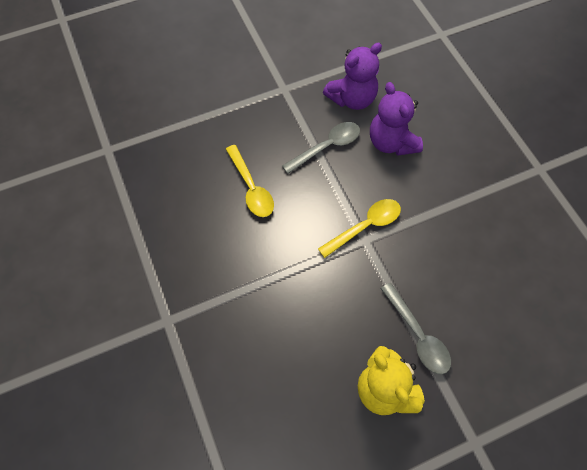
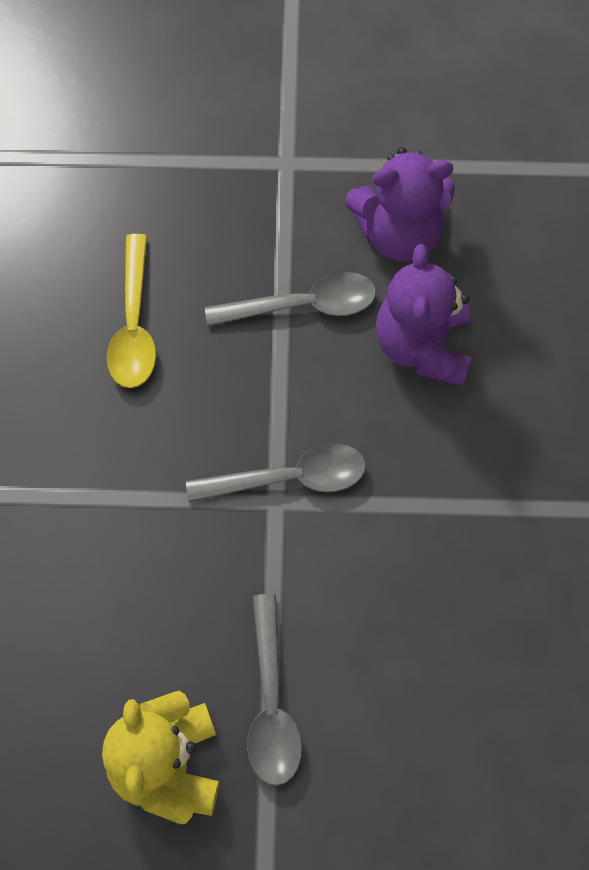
camera: 25 degrees right, 5 degrees up
yellow spoon [318,199,401,258] -> grey spoon [186,444,366,502]

